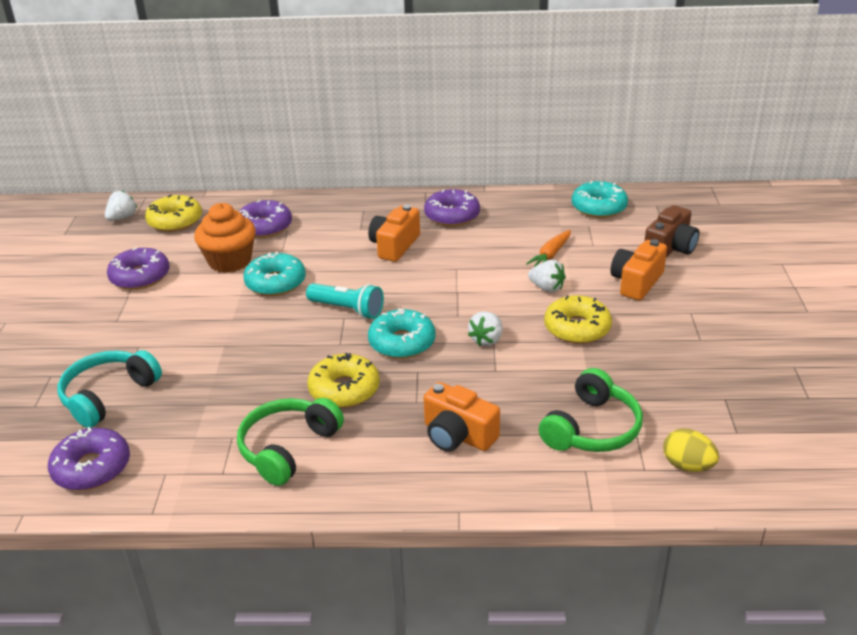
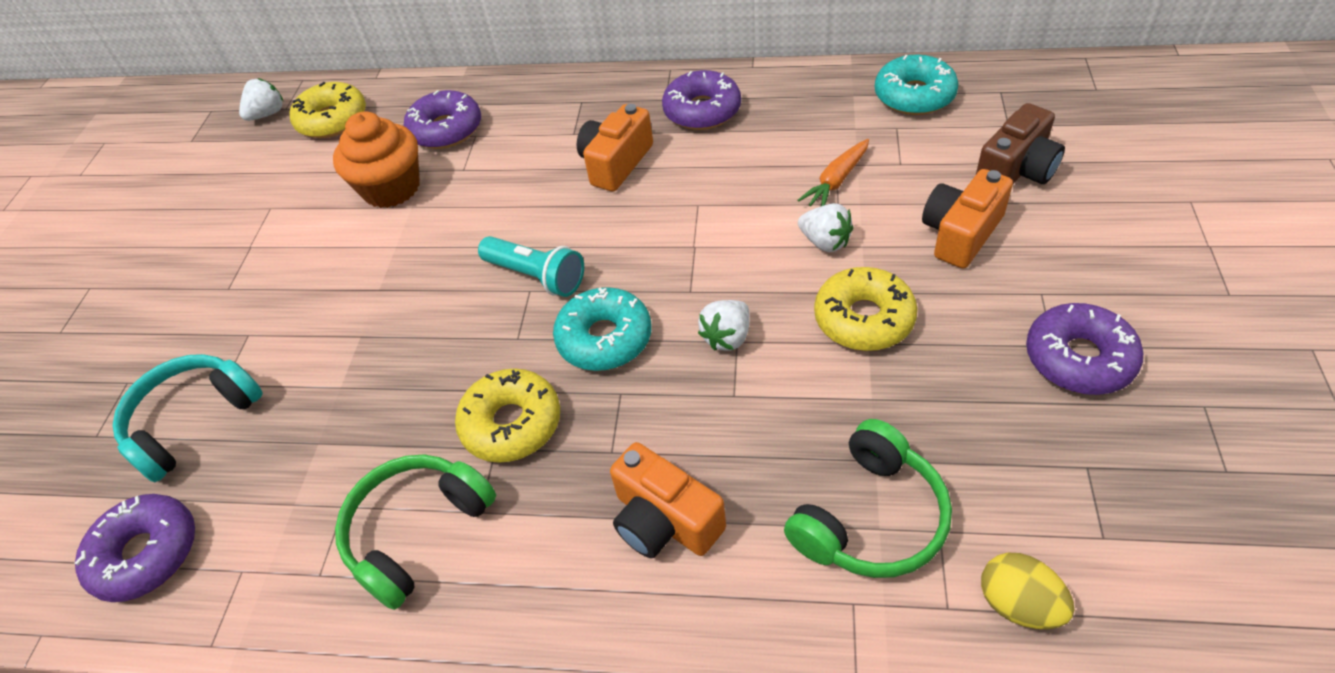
camera: 10 degrees right, 15 degrees up
purple donut [107,247,170,290] -> purple donut moved to [1026,303,1143,395]
turquoise donut [243,251,306,296] -> none

